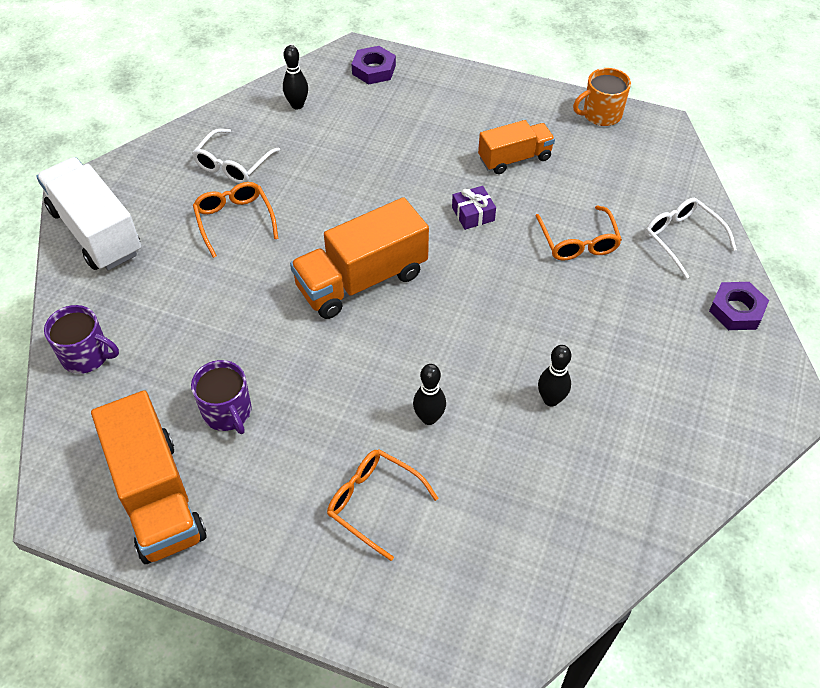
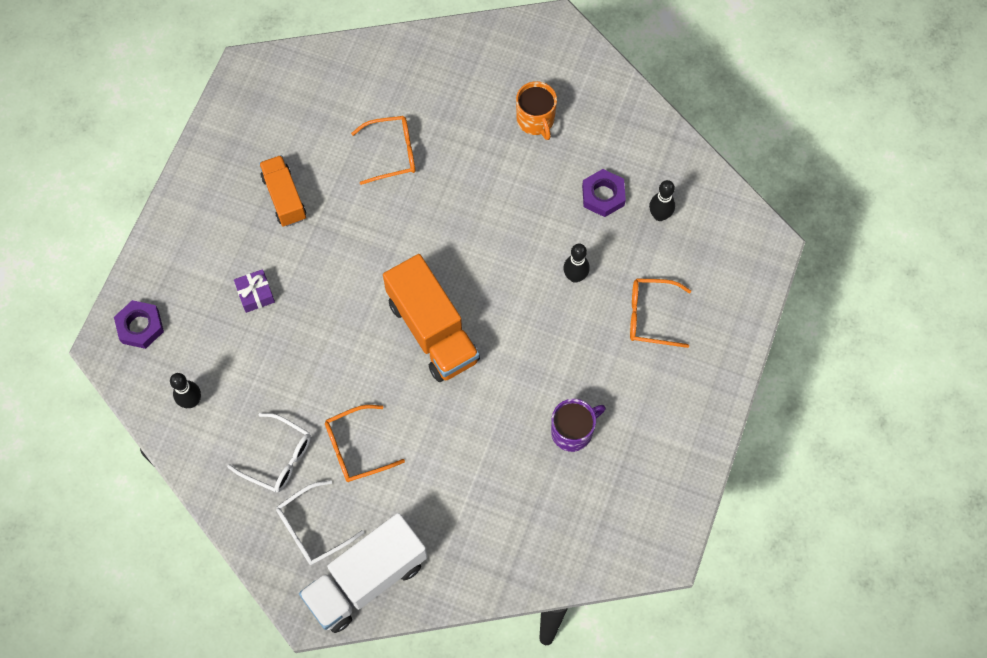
camera: 90 degrees left, 15 degrees up
purple mug [44,305,119,374] -> none
orange truck [91,390,206,564] -> none
orange glasses [327,449,439,561] -> orange glasses turned 60 degrees clockwise [630,278,691,348]
purple gift [452,186,496,230] -> purple gift moved to [234,269,275,313]
black bowling pin [538,345,571,407] -> black bowling pin moved to [649,180,675,221]
orange mug [573,68,631,126] -> orange mug moved to [516,81,557,140]
white glasses [645,198,737,279] -> white glasses moved to [276,480,364,565]
purple nut [709,282,769,330] -> purple nut moved to [582,169,626,217]

